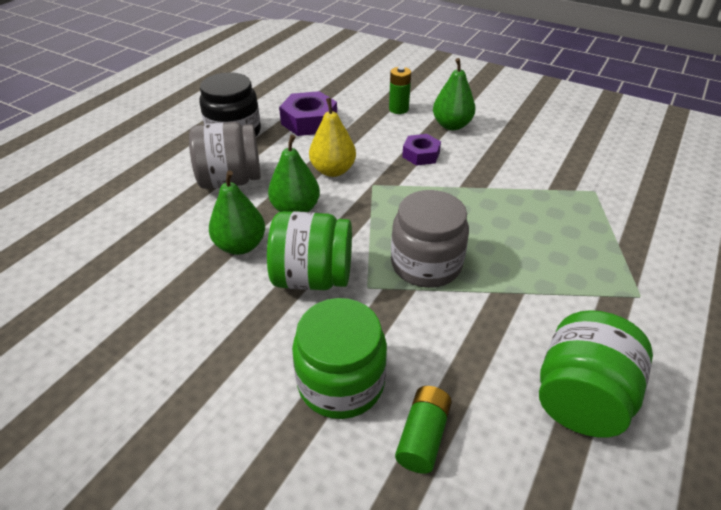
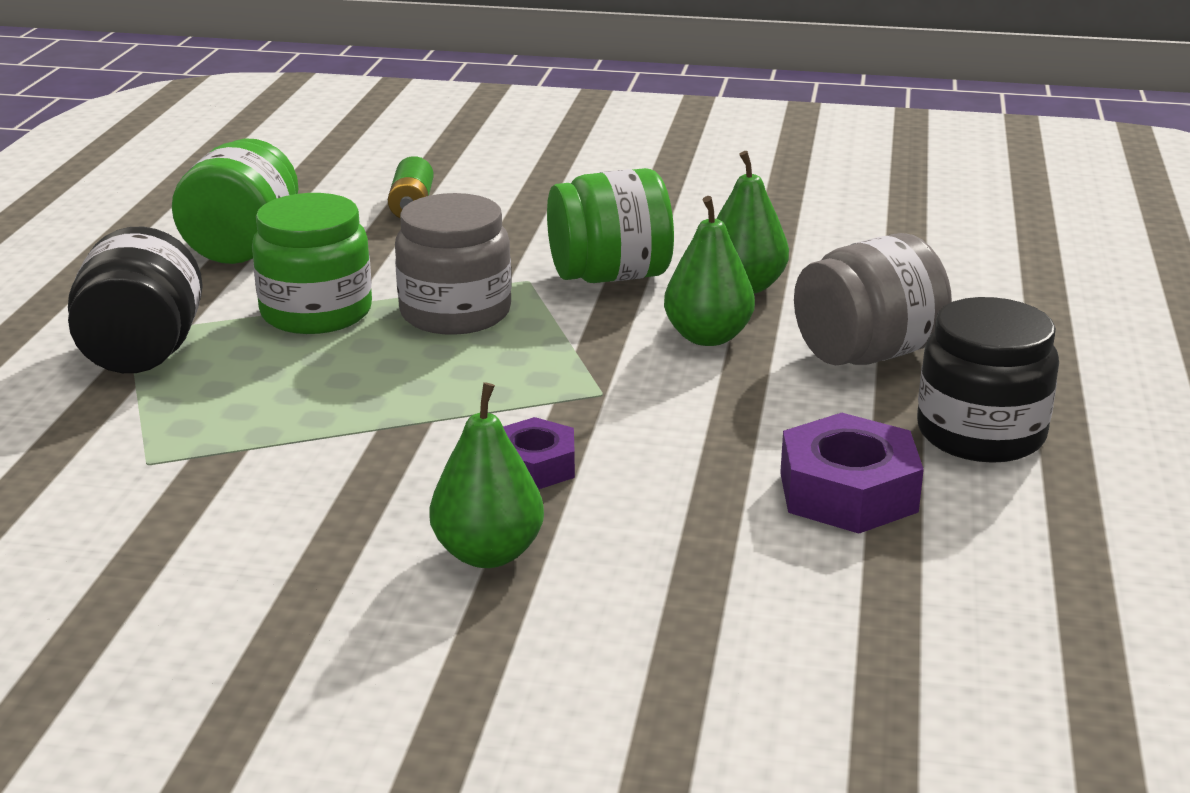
camera: 160 degrees right, 15 degrees down
green jar [292,298,387,419] -> green jar moved to [252,193,372,334]
yellow pear [309,98,356,177] -> none
green battery [389,67,411,114] -> none
none -> black jar [68,227,203,373]

